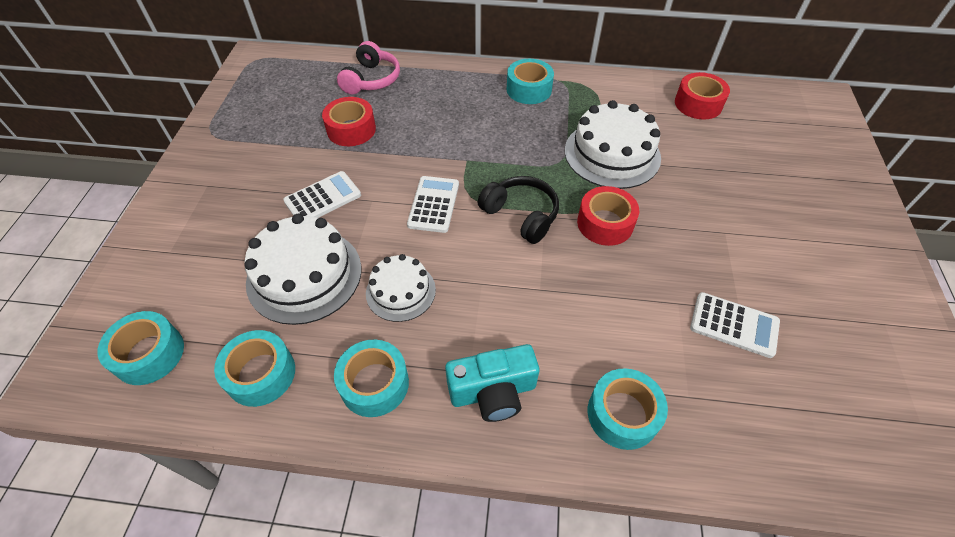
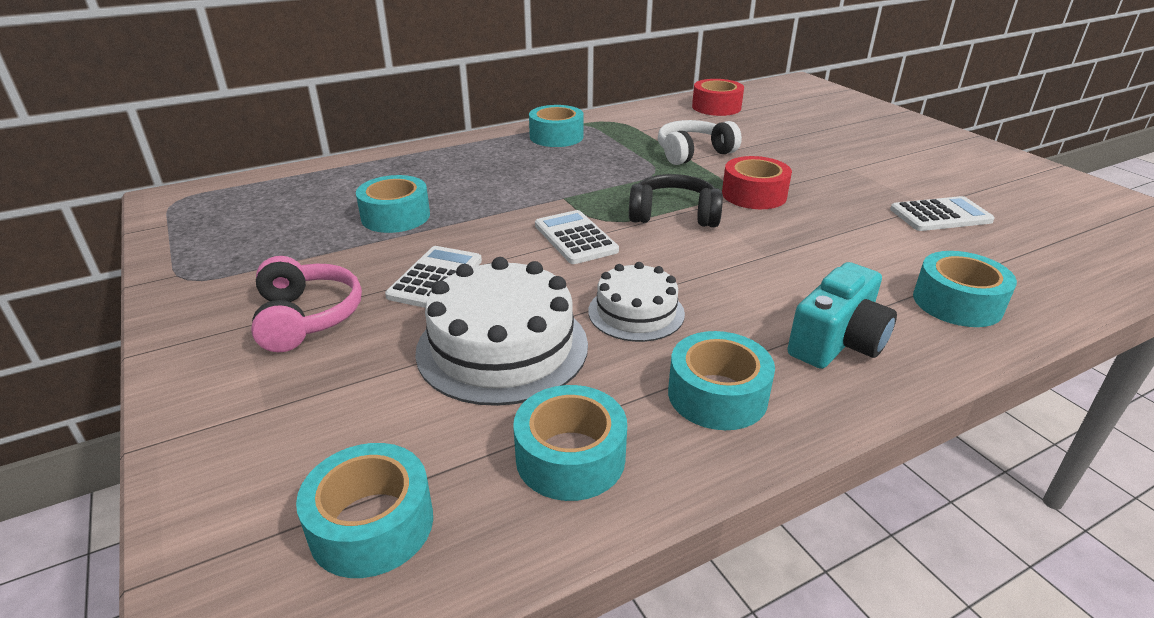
camera: 35 degrees left, 20 degrees down
red tape [322,97,376,146] -> turquoise tape [356,175,430,233]
pink headphones [337,41,400,94] -> pink headphones moved to [251,256,362,352]
white cake [565,100,661,189] -> white headphones [658,120,742,165]

